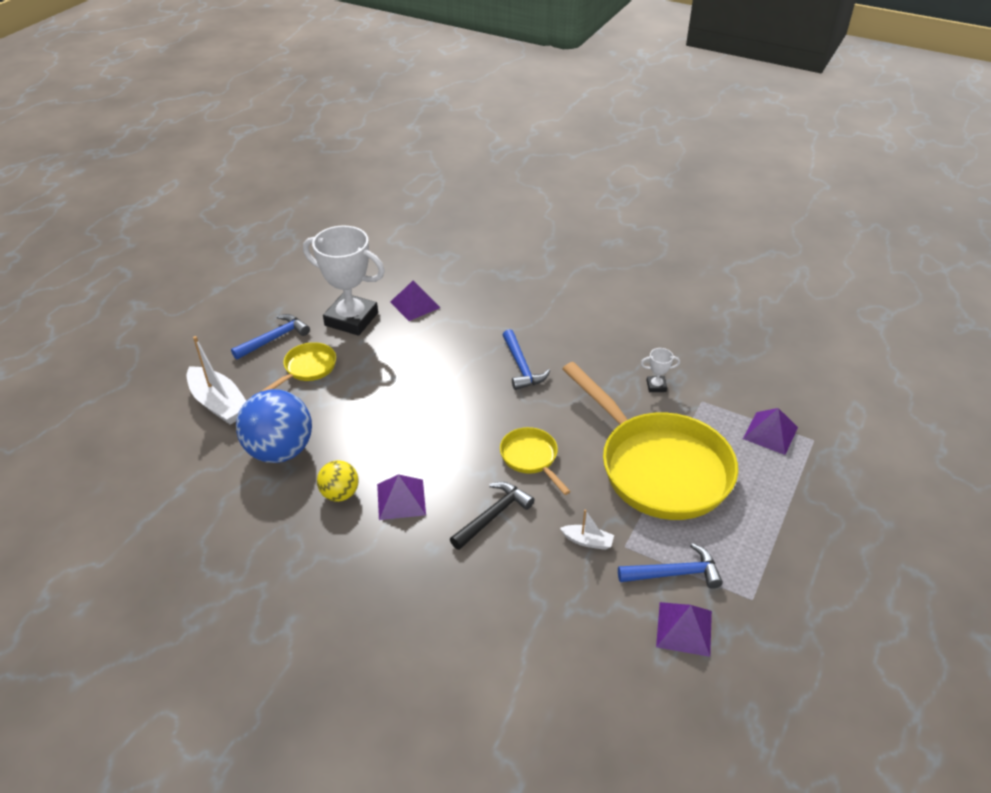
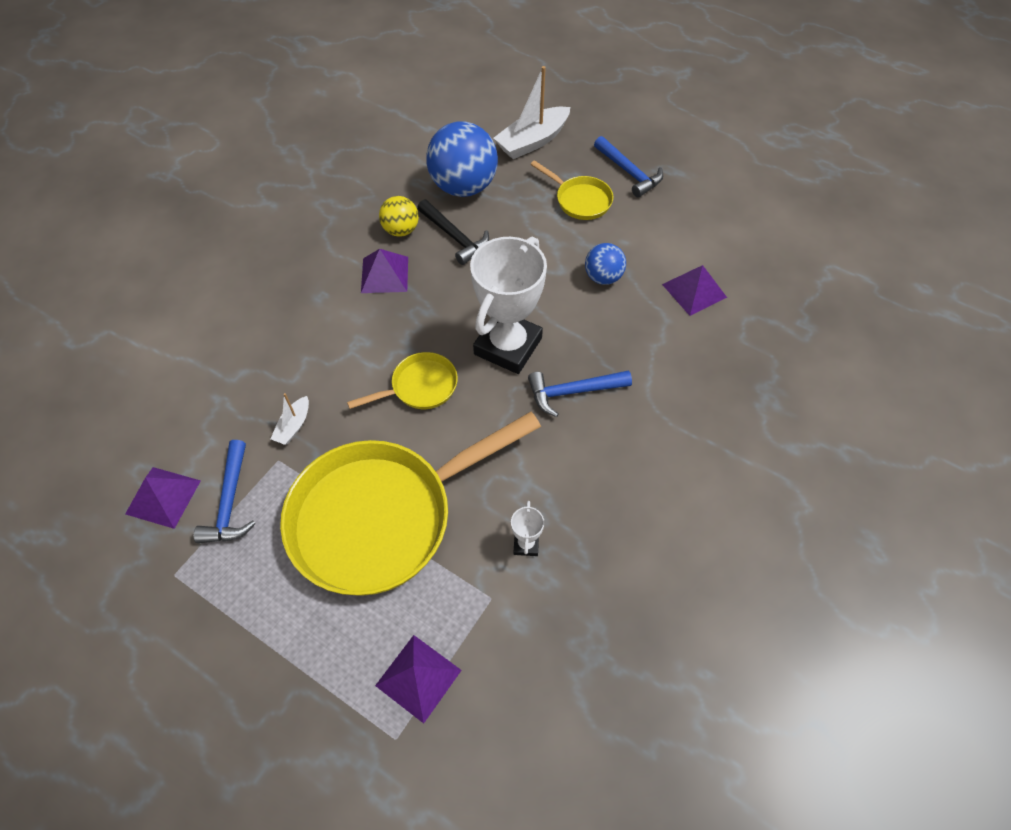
camera: 95 degrees right, 15 degrees up
white trophy [303,226,385,336] -> white trophy moved to [470,237,547,374]
black hammer [450,482,535,550] -> black hammer moved to [417,199,489,265]
none -> blue ball [585,243,626,285]

